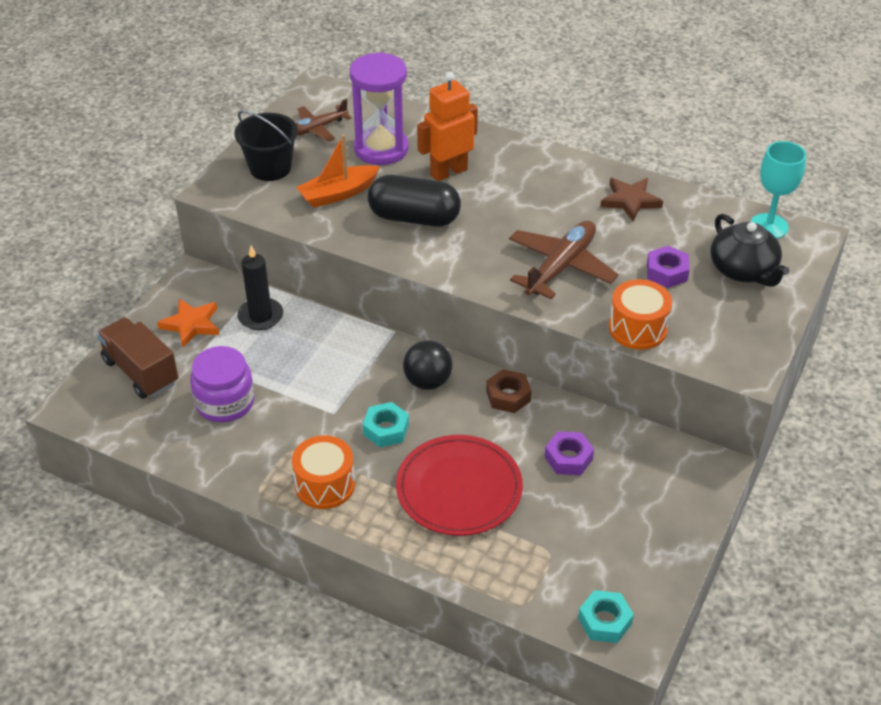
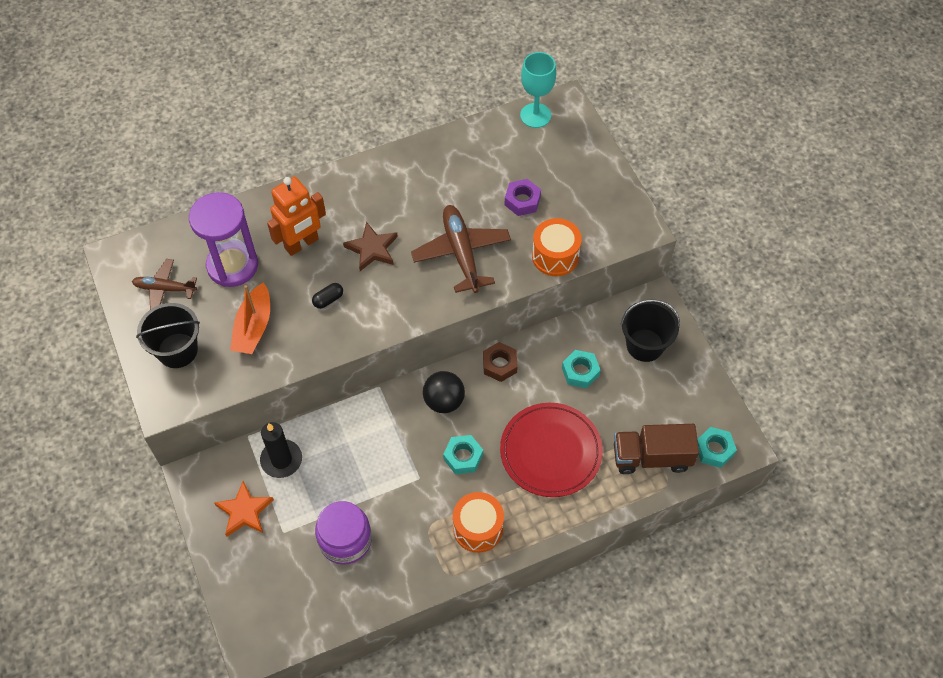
camera: 50 degrees left, 15 degrees up
brown truck [97,317,178,399] -> brown truck moved to [614,424,699,474]
brown plane [296,99,352,142] -> brown plane turned 90 degrees clockwise [132,259,197,310]
black capsule [368,175,461,227] -> black capsule [312,283,343,309], size x0.41
orange robot [417,72,478,181] -> orange robot turned 135 degrees counterclockwise [267,177,326,256]
purple nut [545,431,594,475] -> turquoise nut [562,350,601,389]
brown star [600,178,663,222] -> brown star moved to [343,222,398,271]
black teapot [711,214,789,287] -> none
none -> black bucket [621,299,680,362]

